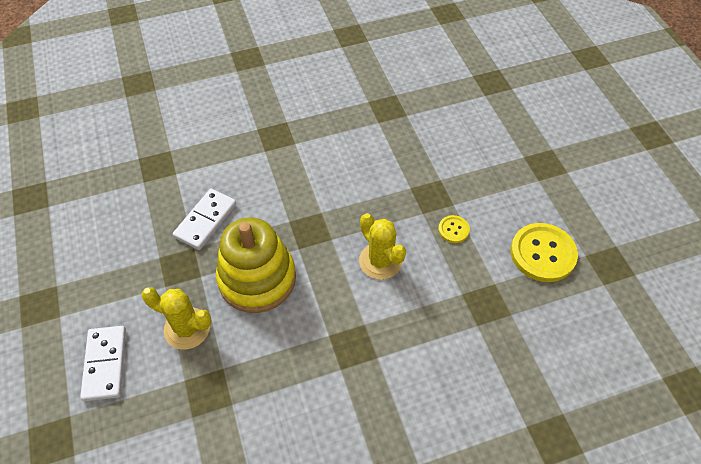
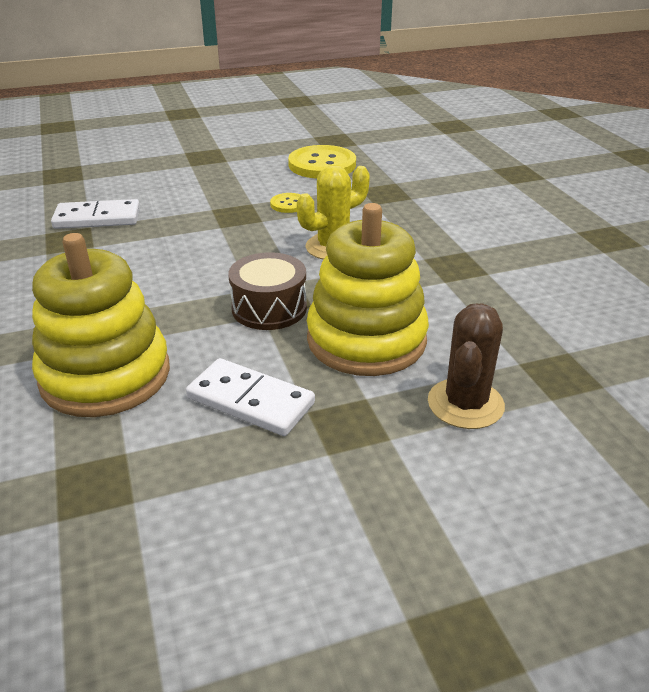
camera: 90 degrees left, 20 degrees down
white domino [80,326,126,401] -> white domino moved to [51,199,140,229]
yellow cactus [142,287,212,350] -> brown cactus [428,303,505,429]
none -> yellow stacking toy [32,233,170,417]
none -> brown drum [228,252,307,330]

